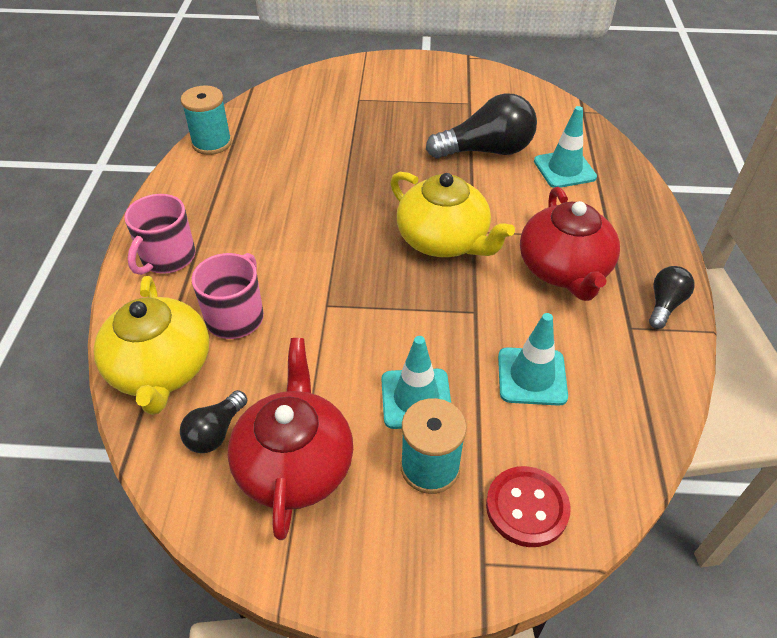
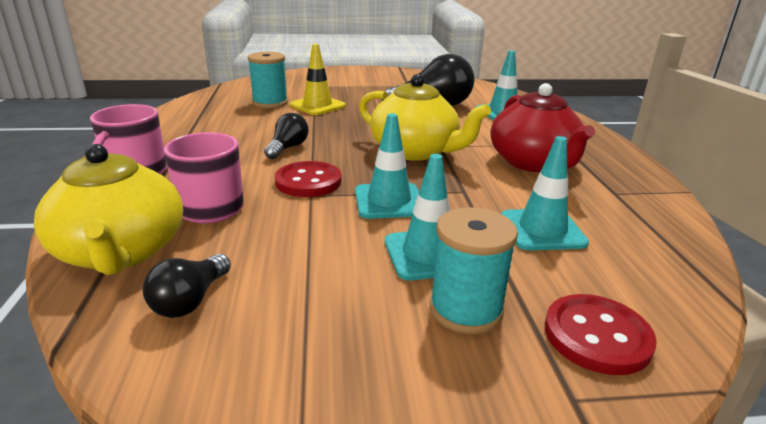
camera: 10 degrees left, 20 degrees down
turquoise spool [181,86,232,155] -> turquoise spool moved to [248,52,288,108]
red teapot [228,338,353,540] -> none
black light bulb [649,266,695,329] -> black light bulb moved to [264,113,309,159]
none -> red button [275,161,342,197]
none -> yellow traffic cone [290,44,346,115]
none -> turquoise traffic cone [355,113,419,219]

